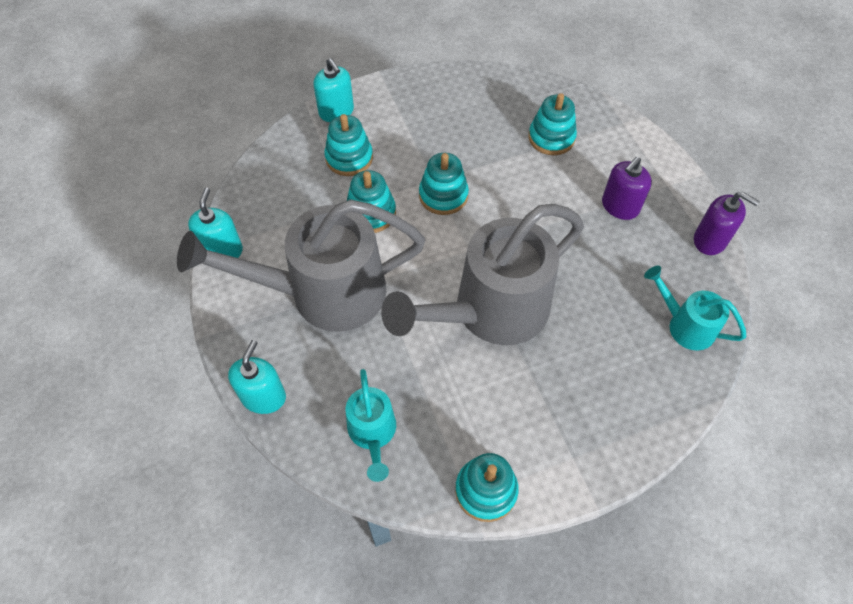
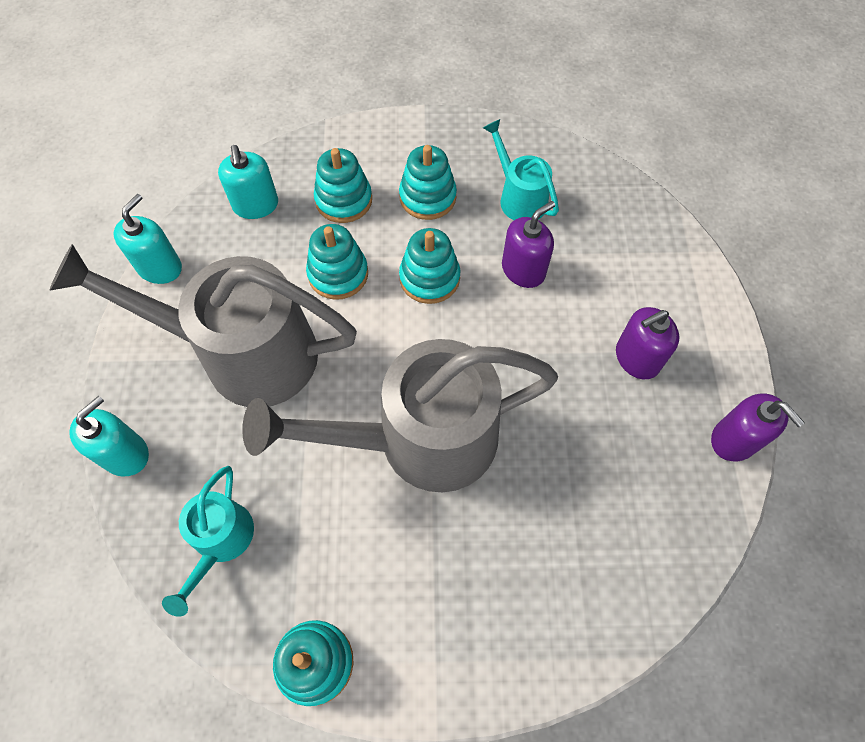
camera: 20 degrees right, 5 degrees up
turquoise soap dispenser [313,58,354,122] -> turquoise soap dispenser moved to [218,145,278,219]
turquoise stacking toy [528,93,577,155] -> turquoise stacking toy moved to [399,145,457,220]
turquoise watering can [644,266,746,351] -> turquoise watering can moved to [483,119,559,220]
none -> purple soap dispenser [502,201,555,288]

